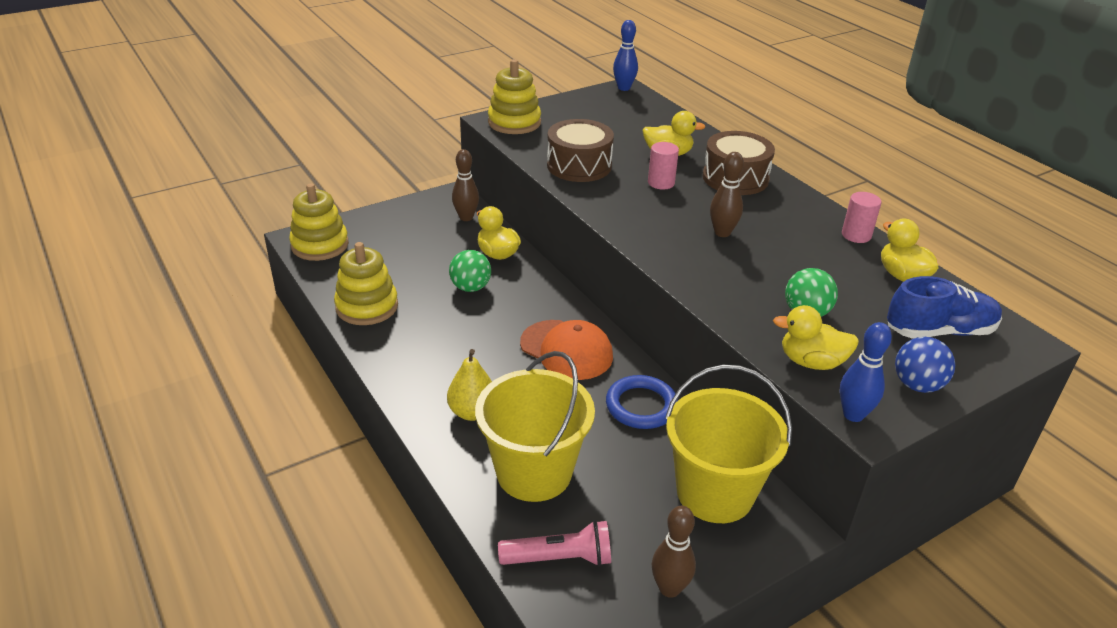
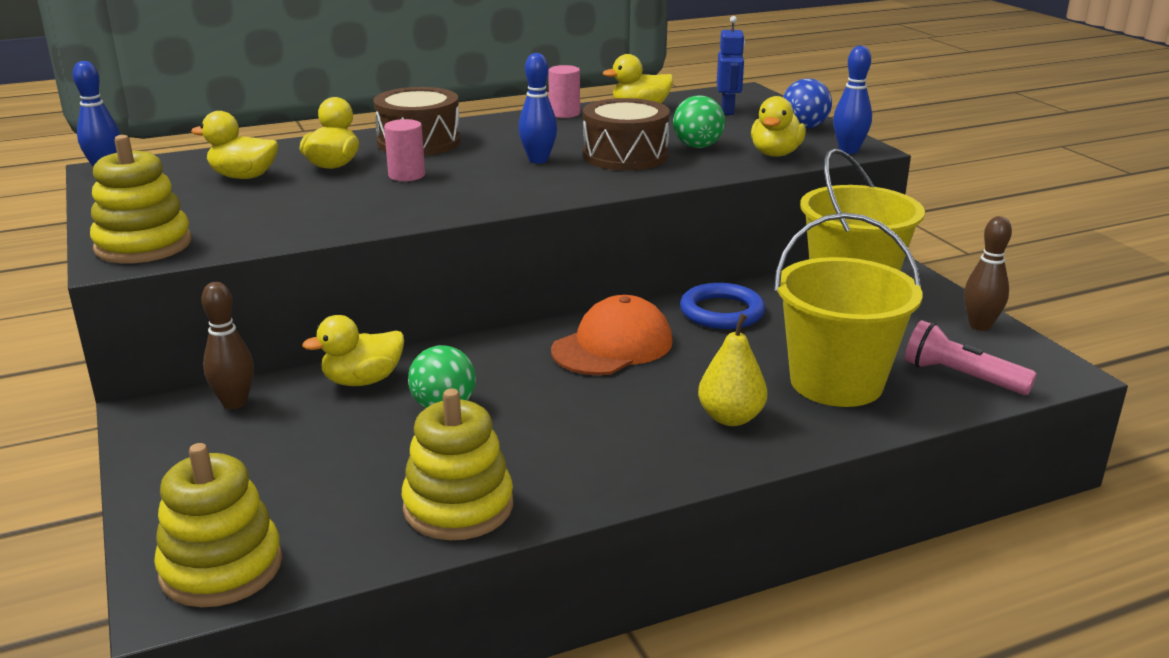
camera: 80 degrees left, 10 degrees down
pink flashlight [498,520,611,566] -> pink flashlight turned 60 degrees counterclockwise [905,320,1037,395]
brown drum [547,119,614,182] -> brown drum moved to [583,98,670,170]
brown bowling pin [710,152,744,237] -> blue bowling pin [519,53,557,164]
blue shoe [887,276,1002,338] -> blue robot [717,16,745,115]
none -> yellow duck [191,111,278,179]

